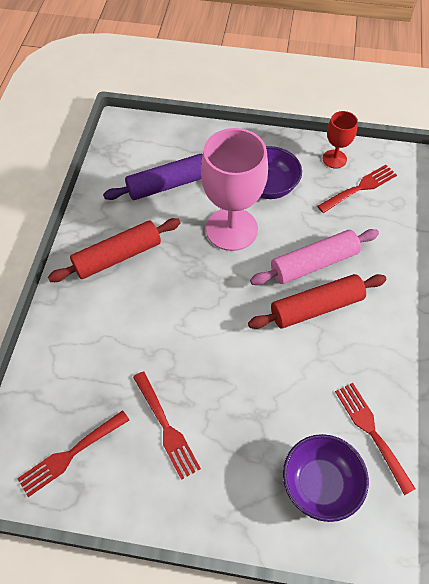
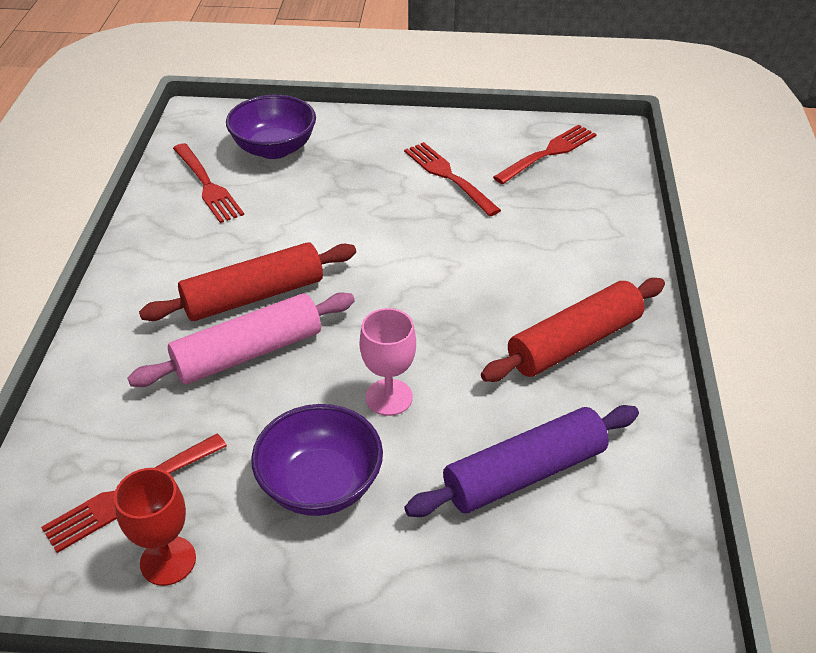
camera: 175 degrees right, 15 degrees down
pink goblet [201,128,268,251] -> pink goblet [360,308,416,416], size x0.50

